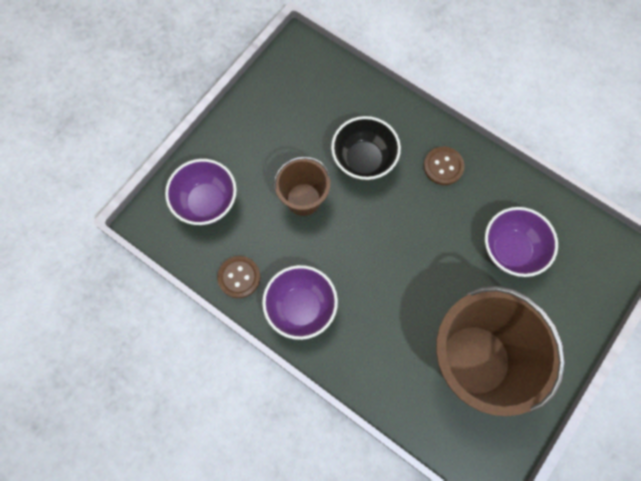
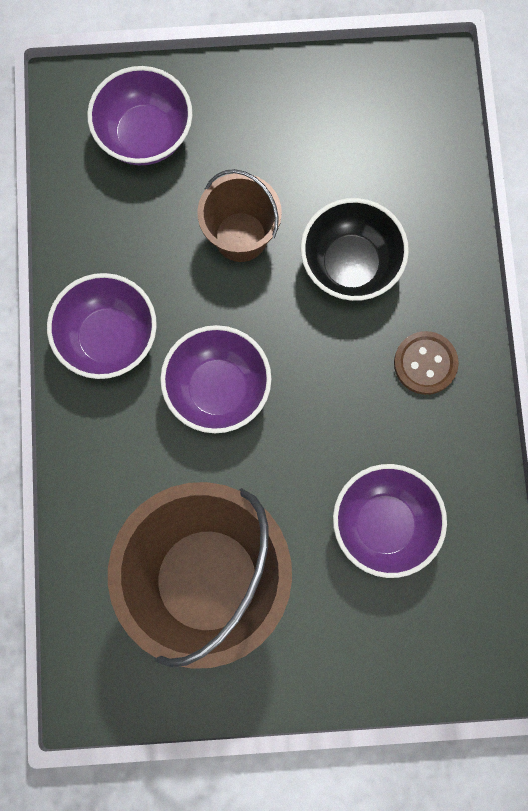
camera: 50 degrees right, 5 degrees up
brown button [217,256,260,298] -> none
none -> purple bowl [160,325,271,433]

